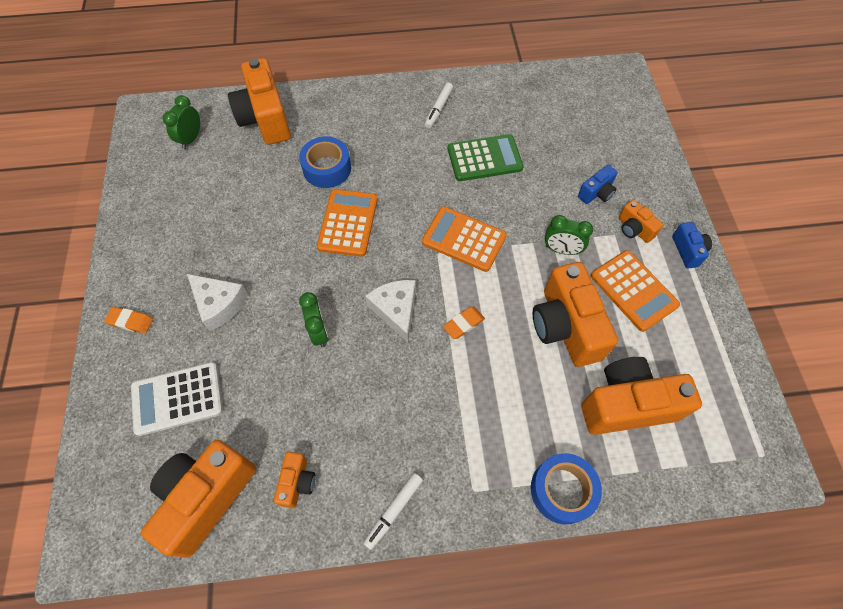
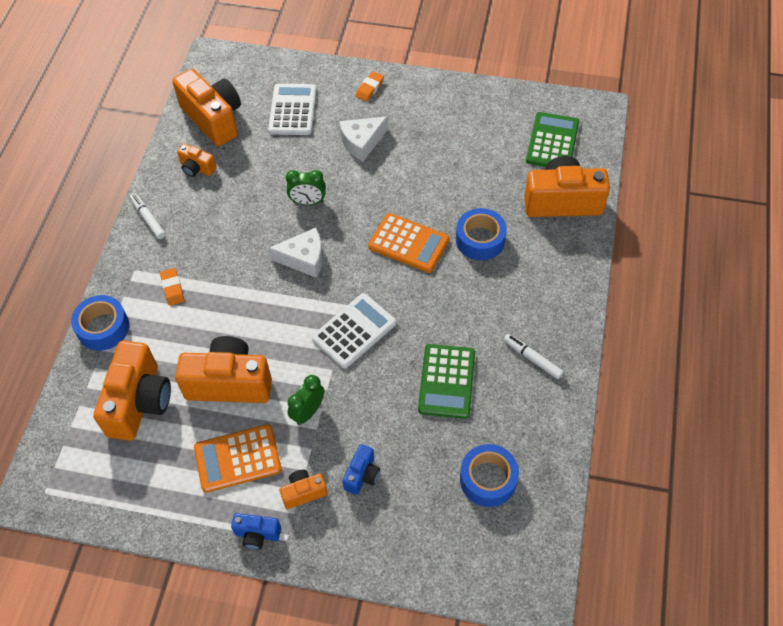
camera: 110 degrees right, 5 degrees down
green clock [162,95,200,149] -> green calculator [526,112,579,167]
orange calculator [422,207,507,272] -> white calculator [312,293,396,369]
orange eraser [443,307,485,339] -> orange eraser moved to [160,268,184,306]
blue camera [578,165,618,204] -> blue camera turned 135 degrees counterclockwise [343,444,380,495]
none -> blue tape [460,444,519,507]

